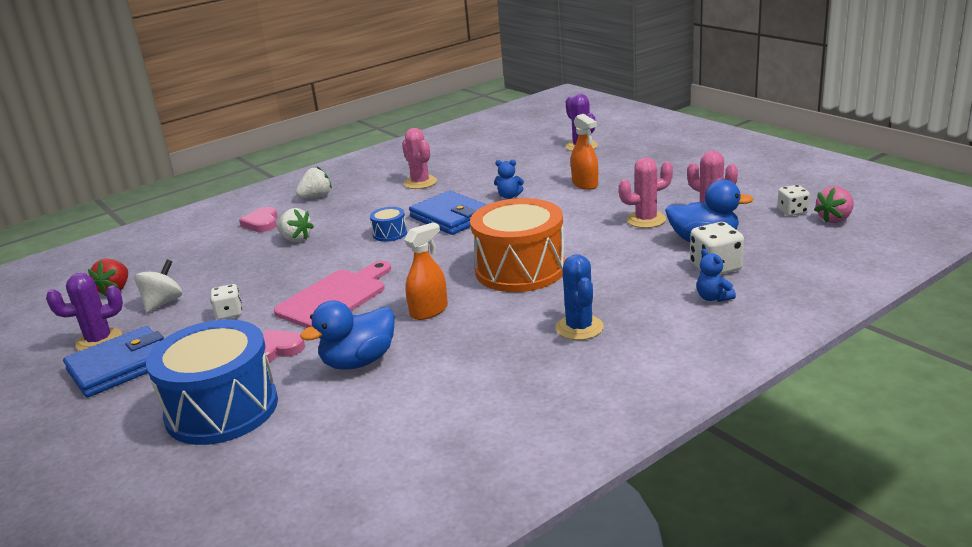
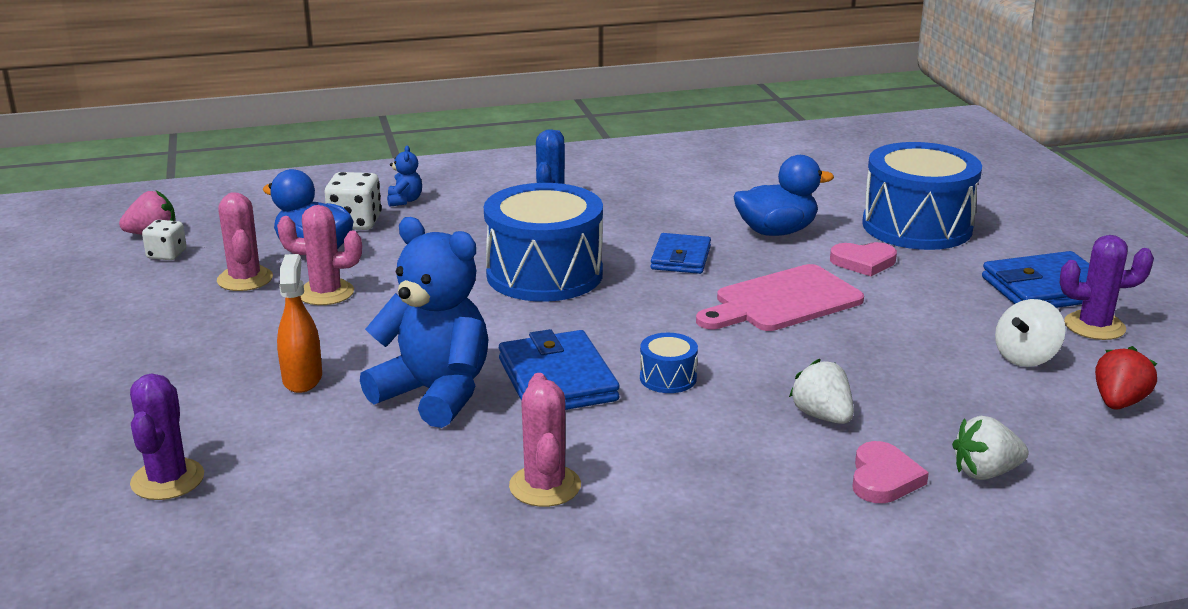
camera: 160 degrees left, 0 degrees up
white dice [210,284,242,320] -> none
white strawberry [296,167,332,198] -> white strawberry moved to [952,416,1029,480]
orange spray bottle [404,222,448,320] -> blue wallet [651,233,711,274]
orange drum [470,198,565,292] -> blue drum [484,183,603,302]
blue teddy bear [494,160,524,199] -> blue teddy bear [360,217,489,428], size x2.45

